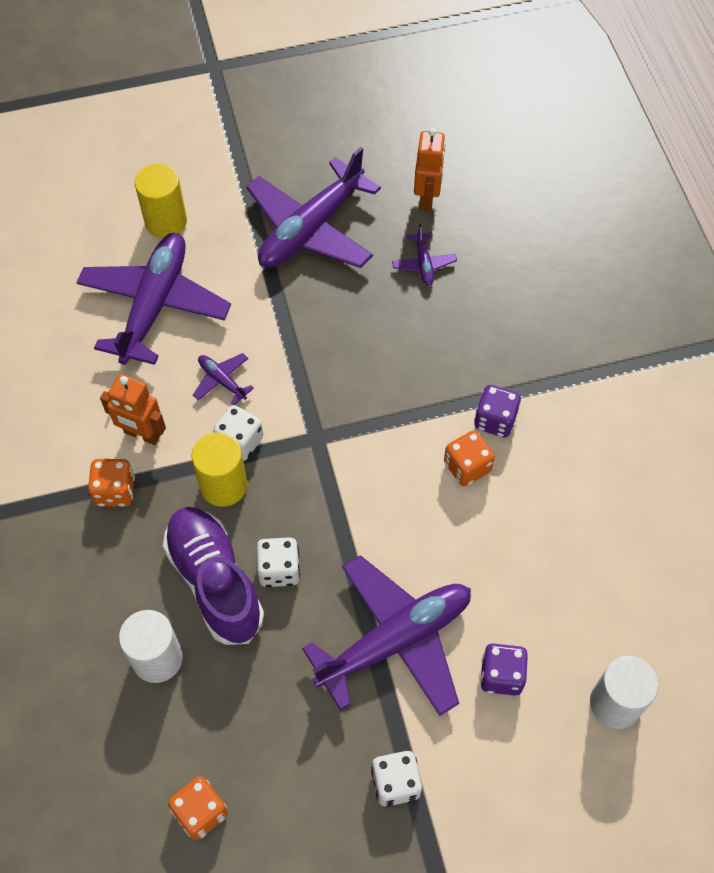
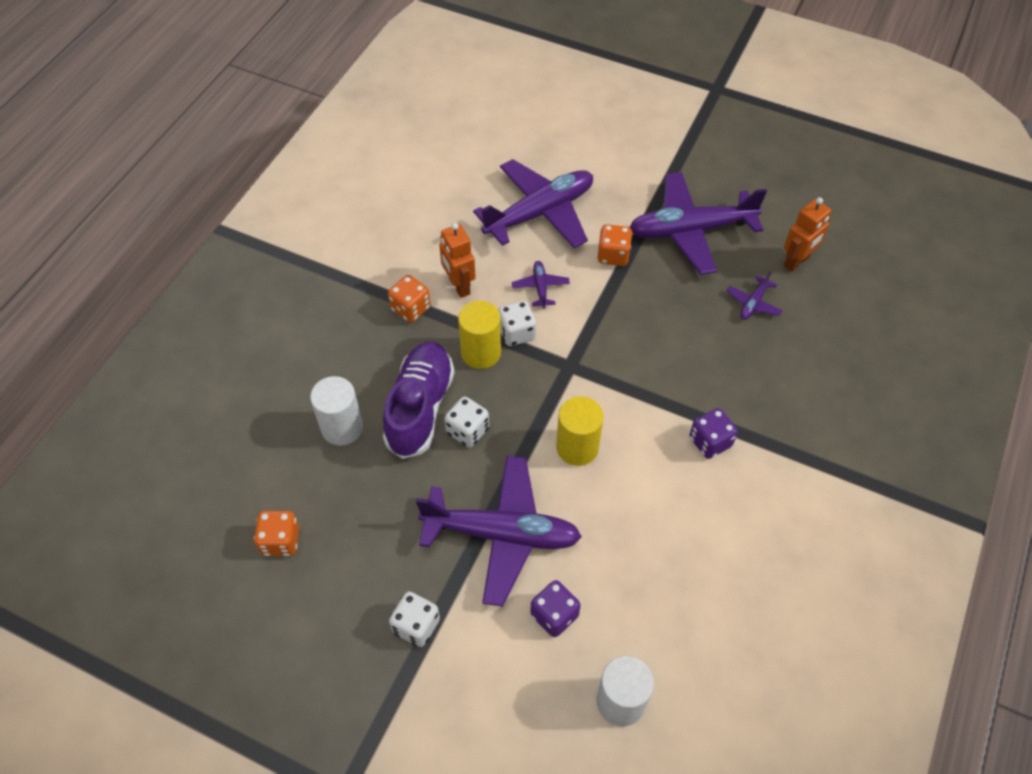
camera: 40 degrees right, 5 degrees down
yellow cylinder [135,164,187,238] -> yellow cylinder moved to [556,396,604,466]
orange dice [444,431,495,486] -> orange dice moved to [597,224,632,266]

